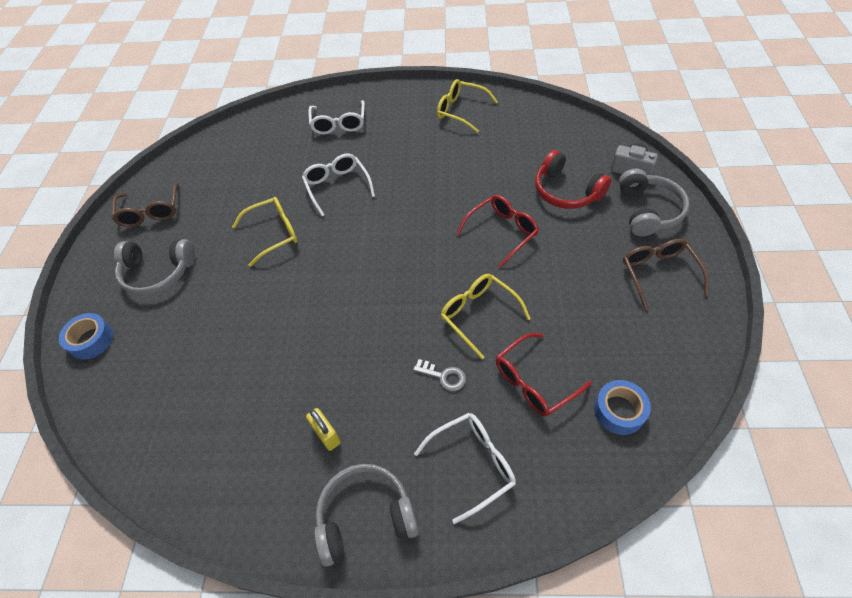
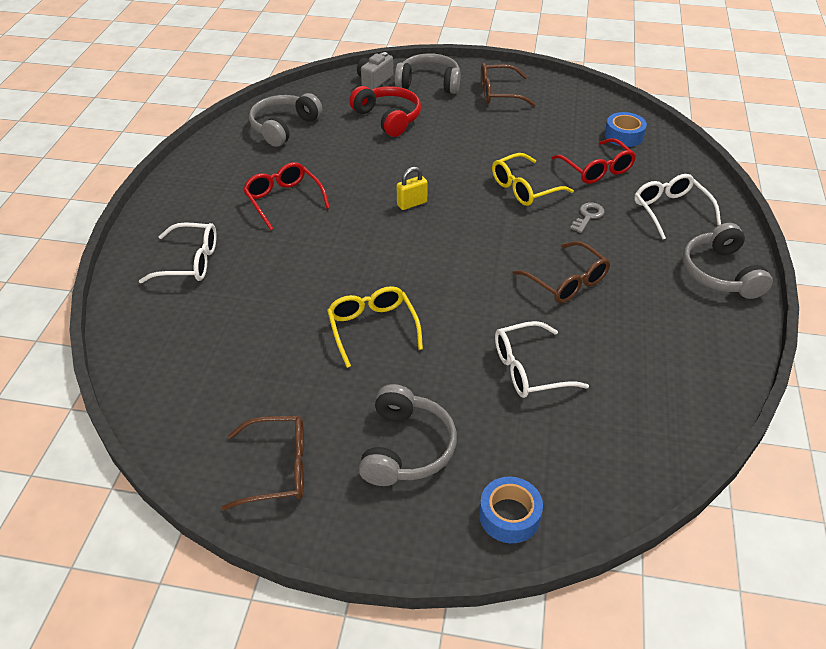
camera: 85 degrees left, 10 degrees down
white glasses [302,154,375,216] -> white glasses moved to [495,321,589,398]
yellow padlock [306,408,341,451] -> yellow padlock moved to [397,167,428,210]
yellow glasses [437,79,498,133] -> none
red glasses [457,195,539,268] -> red glasses moved to [243,162,330,230]
red headphones [535,150,611,209] -> red headphones turned 90 degrees counterclockwise [349,86,421,137]
none -> grey headphones [249,93,323,147]
none -> brown glasses [512,241,610,303]

